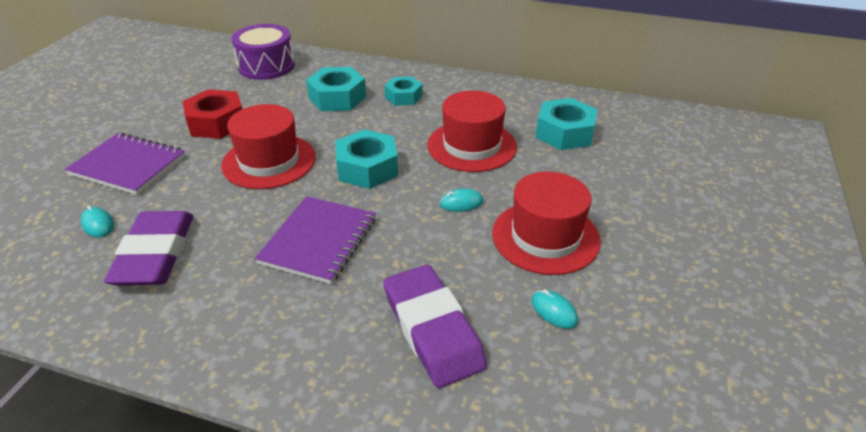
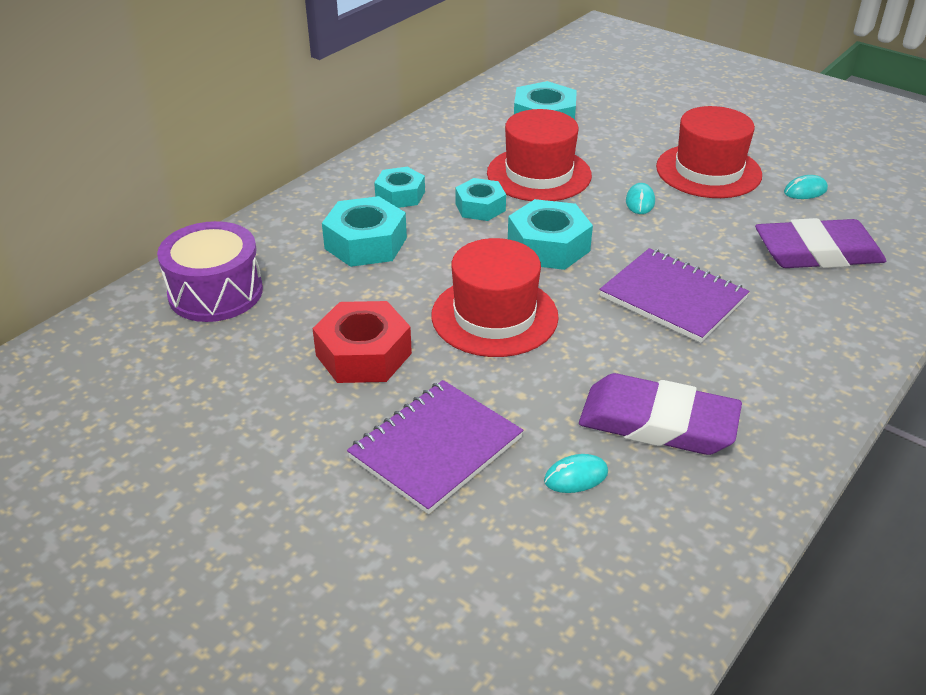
camera: 70 degrees left, 0 degrees up
none -> turquoise nut [455,178,506,221]

